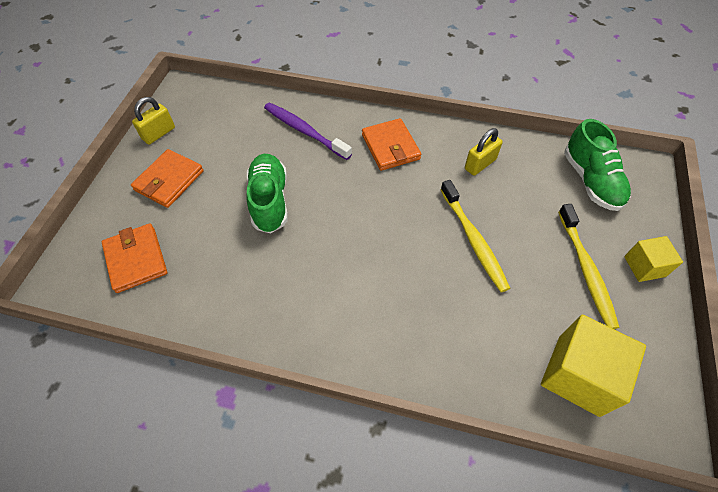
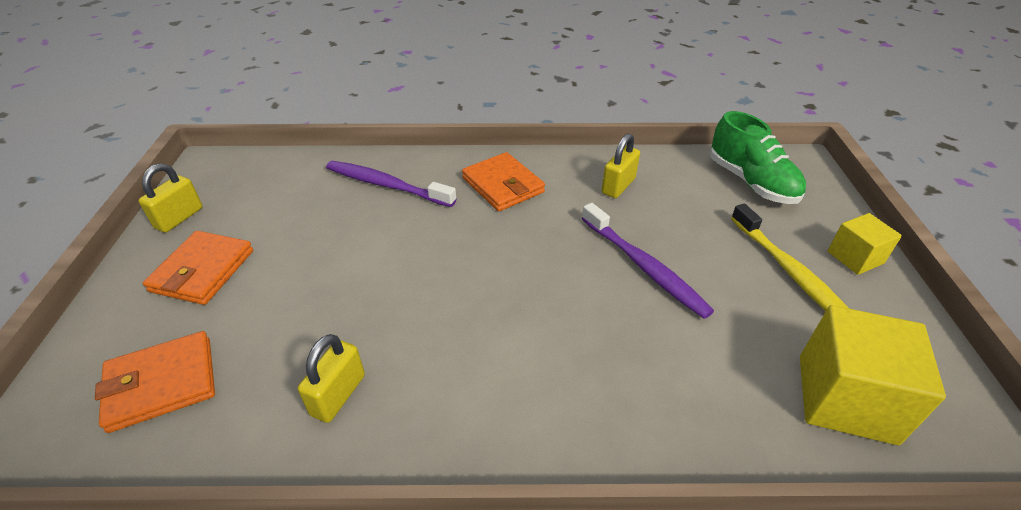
camera: 15 degrees left, 15 degrees down
orange wallet [102,223,167,293] -> orange wallet turned 75 degrees counterclockwise [95,331,215,433]
green shoe [247,154,288,233] -> none
yellow toothbrush [440,180,510,292] -> purple toothbrush [582,203,714,319]
none -> yellow padlock [298,334,365,423]

